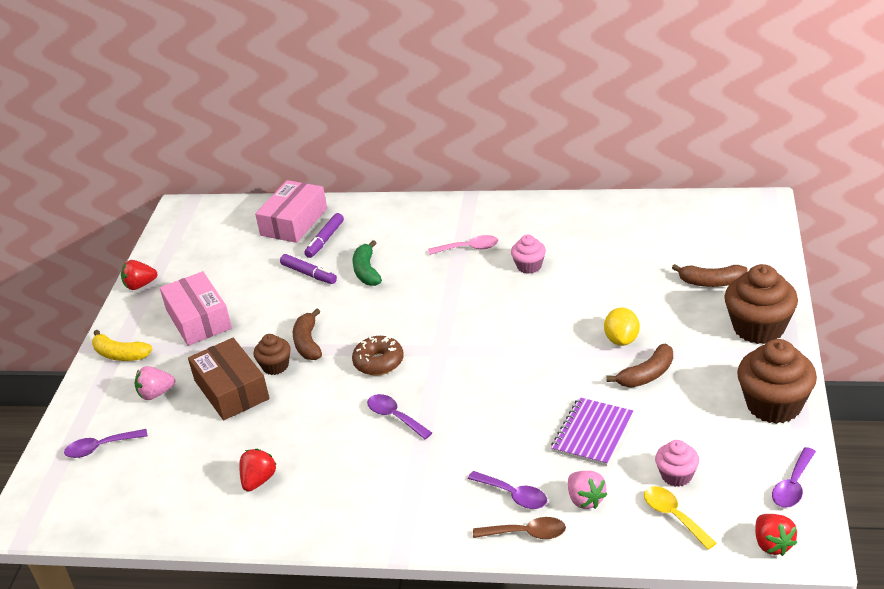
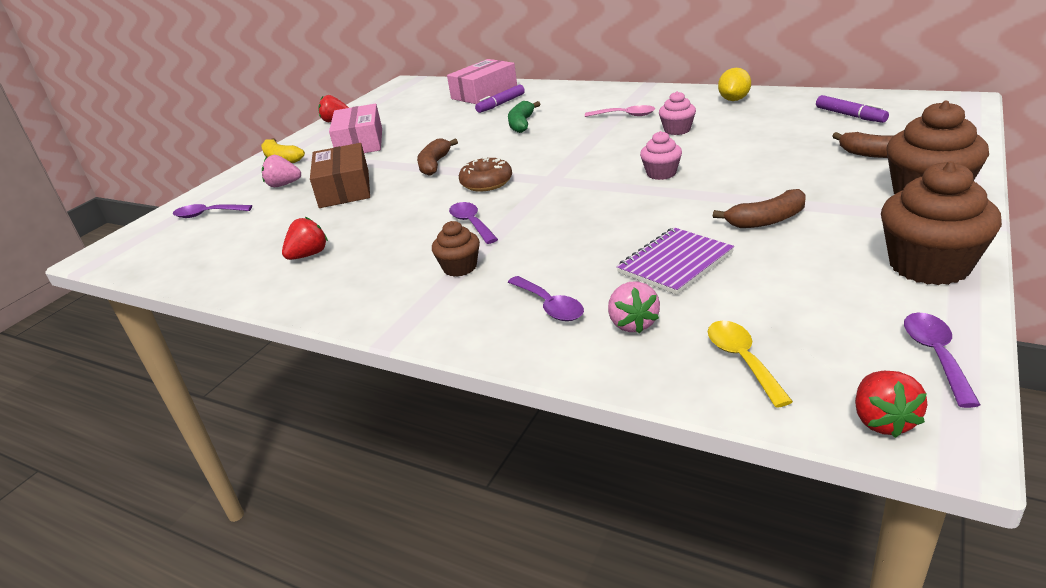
camera: 20 degrees right, 5 degrees down
brown cupcake [253,334,291,375] -> brown cupcake moved to [432,221,480,277]
purple marker [280,254,337,284] -> purple marker moved to [816,95,889,123]
brown spoon [473,517,566,539] -> none
yellow lemon [604,307,640,346] -> yellow lemon moved to [718,68,751,101]
pink cupcake [655,440,699,487] -> pink cupcake moved to [640,131,682,180]
purple spoon [772,447,816,508] -> purple spoon turned 135 degrees clockwise [904,313,980,408]

